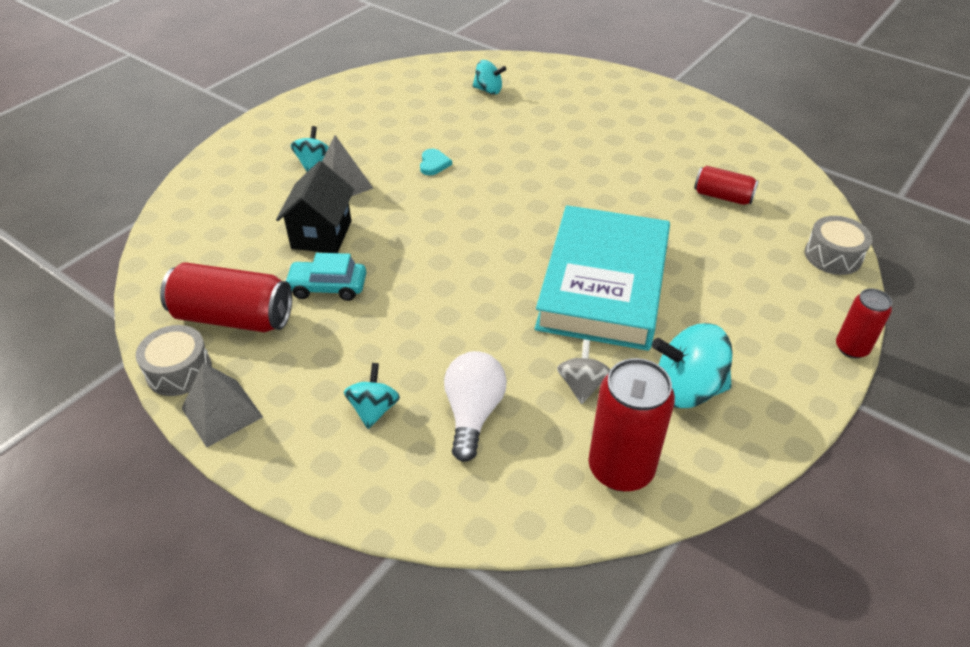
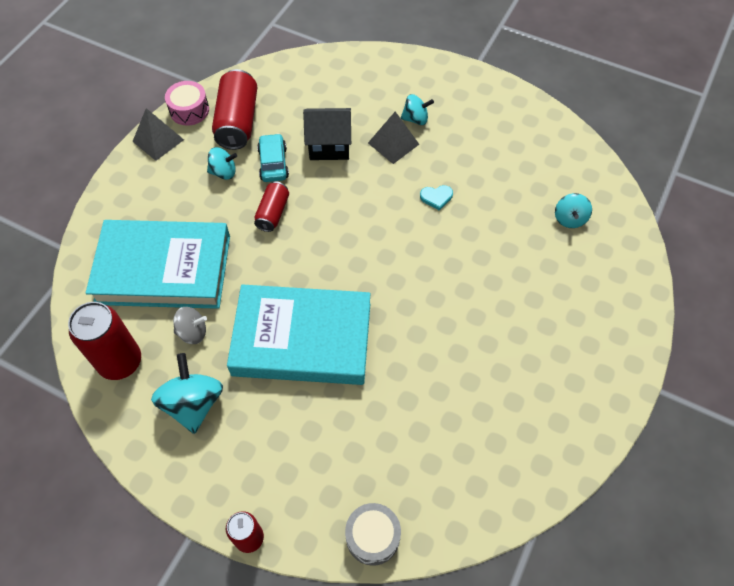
camera: 80 degrees right, 15 degrees up
grey drum [136,325,212,396] -> pink drum [165,81,209,126]
turquoise spinning top [344,363,400,429] -> turquoise spinning top moved to [207,147,237,180]
white light bulb [444,351,507,462] -> turquoise book [86,220,230,309]
red can [694,166,759,205] -> red can moved to [254,181,289,232]

